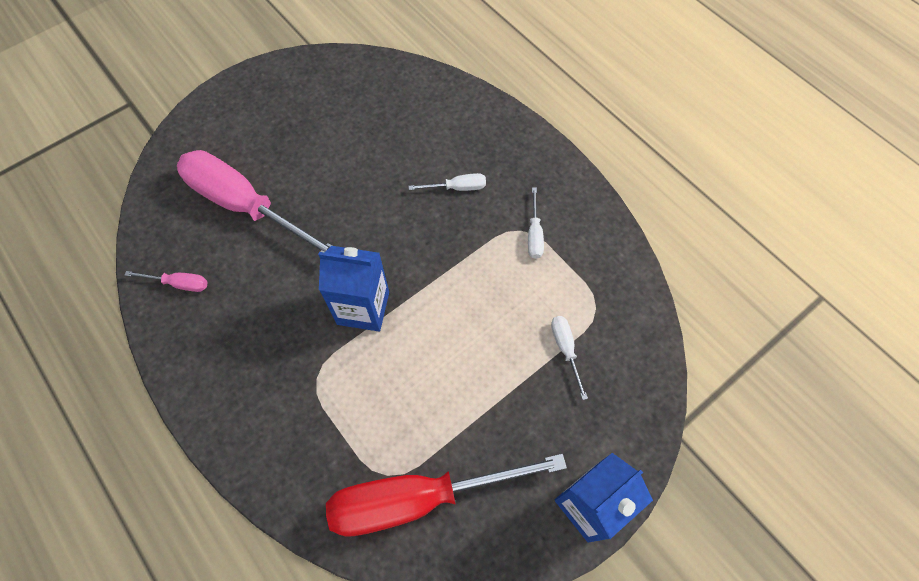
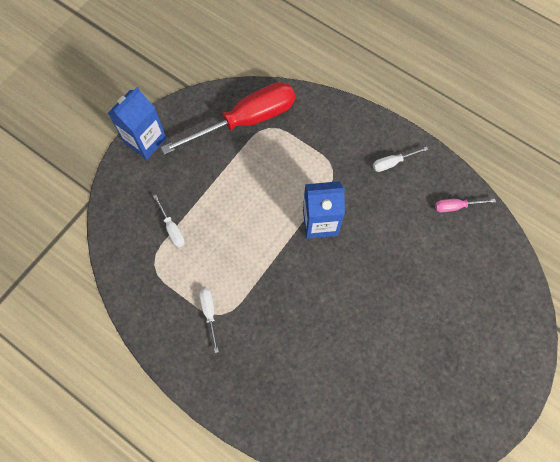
camera: 165 degrees right, 5 degrees up
pink screwdriver [177,150,332,252] -> none
white screwdriver [409,173,486,191] -> white screwdriver moved to [373,147,428,172]

